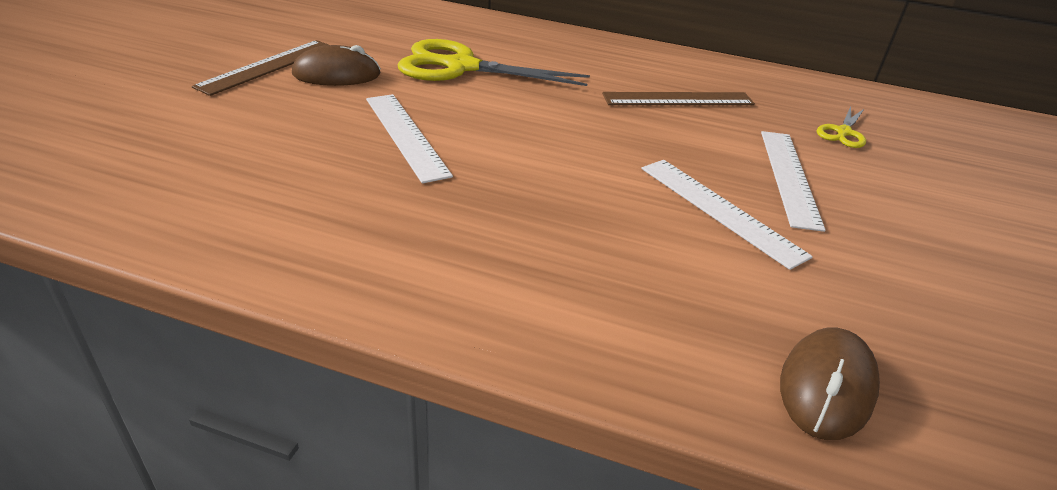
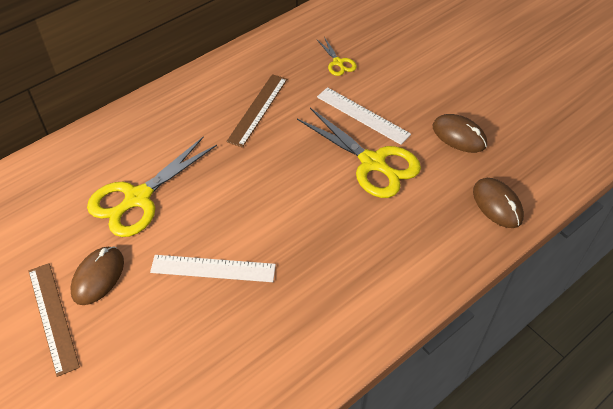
camera: 55 degrees left, 15 degrees up
white ruler [641,160,813,270] -> yellow scissors [297,108,421,198]
none -> brown mouse [433,114,487,153]

